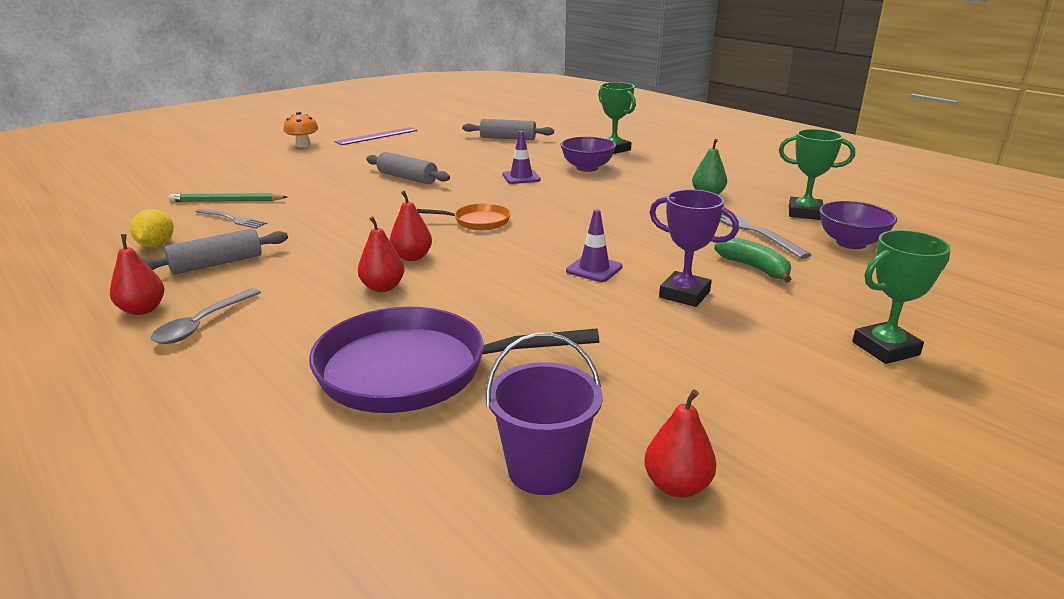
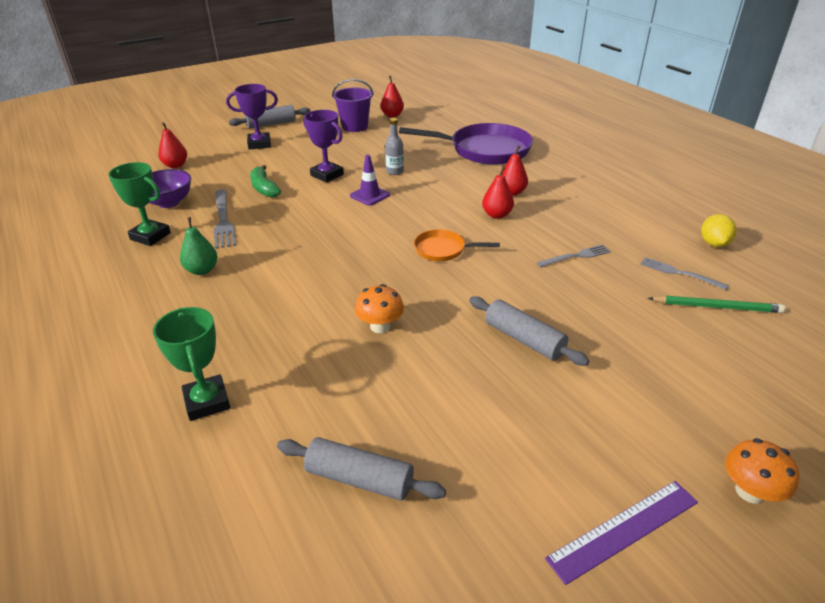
camera: 170 degrees left, 10 degrees up
red pear [110,234,164,315] -> red pear moved to [158,122,187,168]
grey rolling pin [143,228,288,275] -> grey rolling pin moved to [229,105,310,129]
grey spoon [151,288,261,344] -> none
purple bucket [486,333,603,495] -> purple bucket moved to [332,79,374,132]
purple traffic cone [503,131,541,184] -> orange mushroom [355,284,404,333]
purple bowl [560,137,616,172] -> none
green trophy [852,230,951,364] -> purple trophy [226,84,278,149]
none -> grey bottle [385,118,404,175]
none -> grey fork [537,245,611,267]

